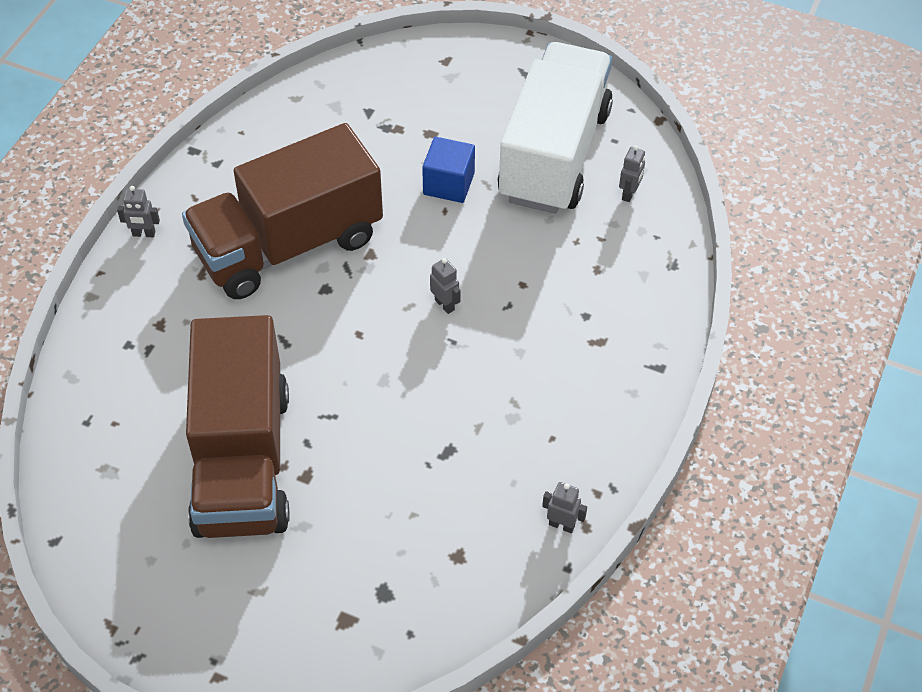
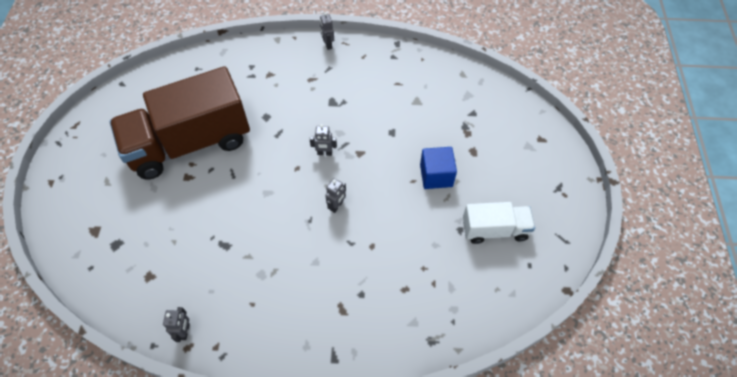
camera: 70 degrees right, 5 degrees up
brown truck [182,123,383,299] -> none
white truck [498,42,613,214] -> white truck [463,202,535,244], size x0.50
grey robot [619,145,645,202] -> grey robot moved to [310,124,337,156]

